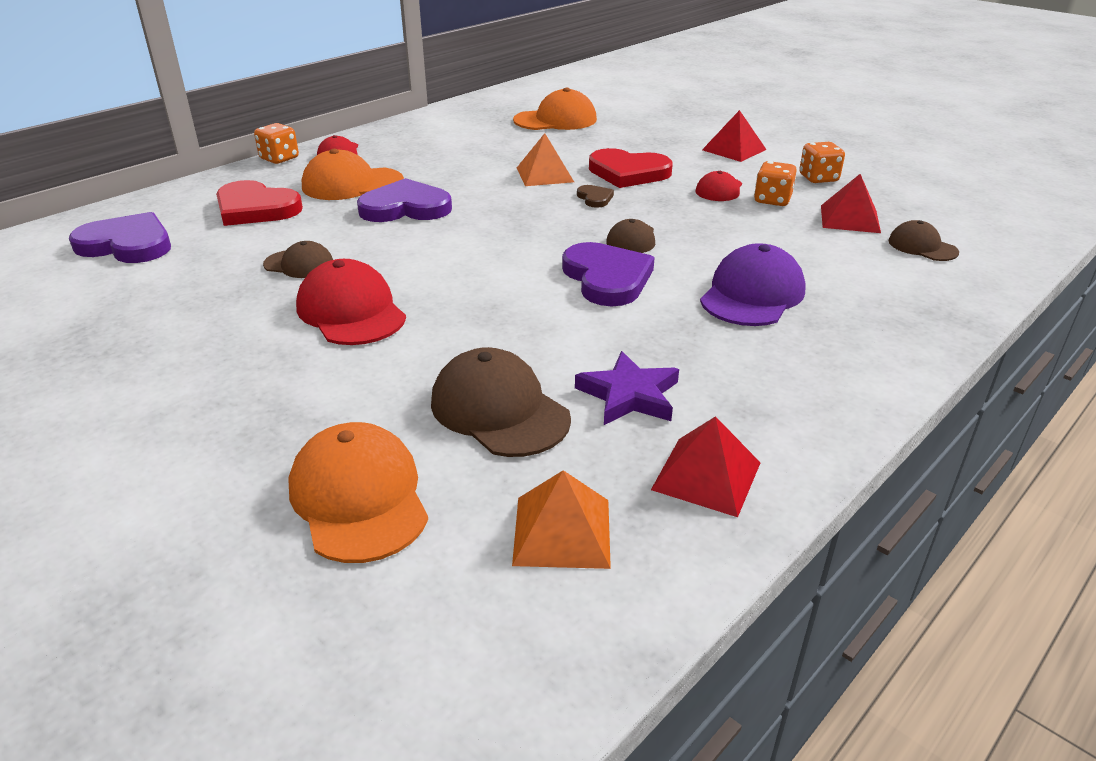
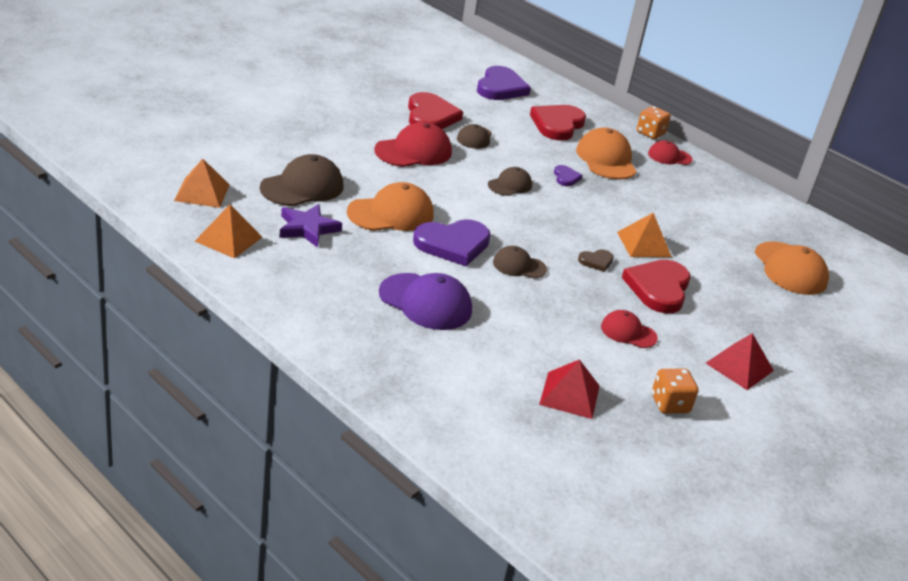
camera: 85 degrees right, 0 degrees up
orange cap [288,422,428,563] -> orange cap moved to [347,182,434,231]
purple heart [357,178,452,222] -> purple heart [554,165,582,186], size x0.48
red pyramid [651,416,761,517] -> orange pyramid [195,204,262,259]
orange dice [754,161,797,206] -> none
brown cap [888,220,959,261] -> brown cap moved to [488,167,532,196]
none -> red heart [408,92,463,129]

